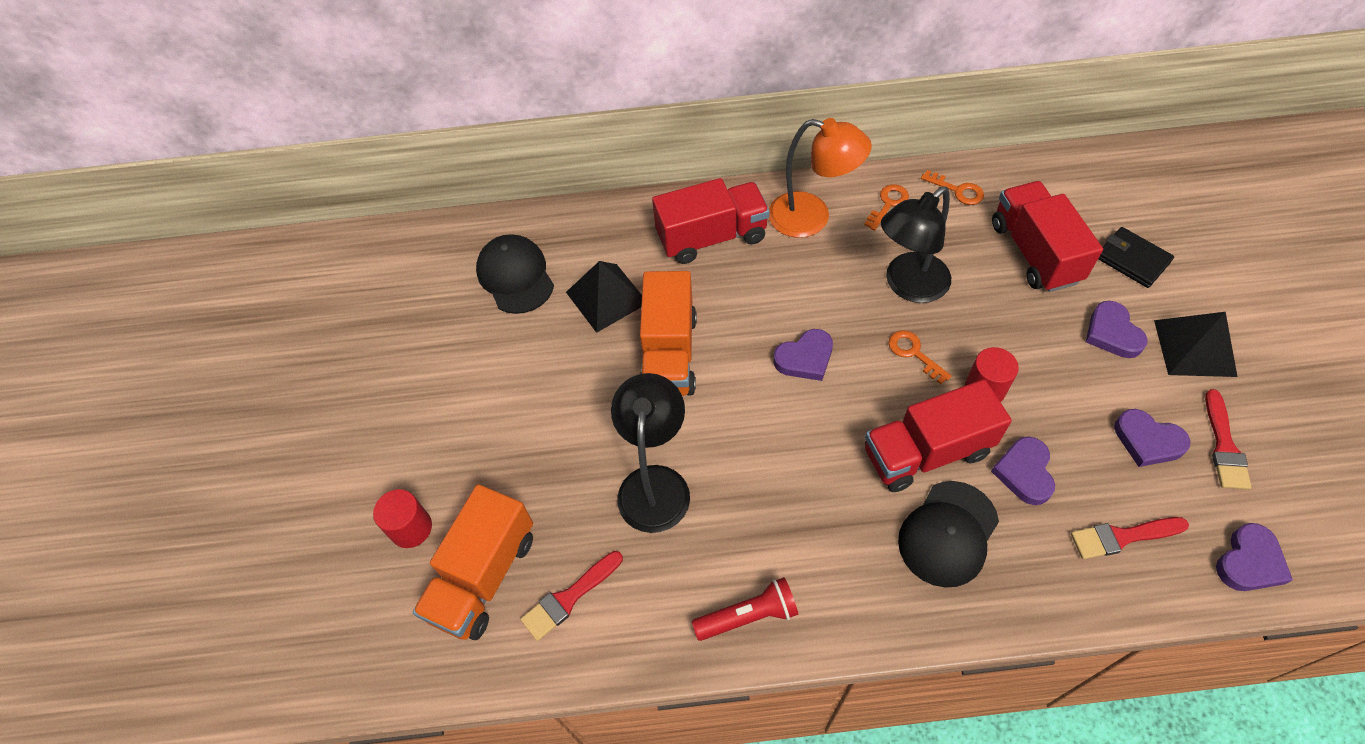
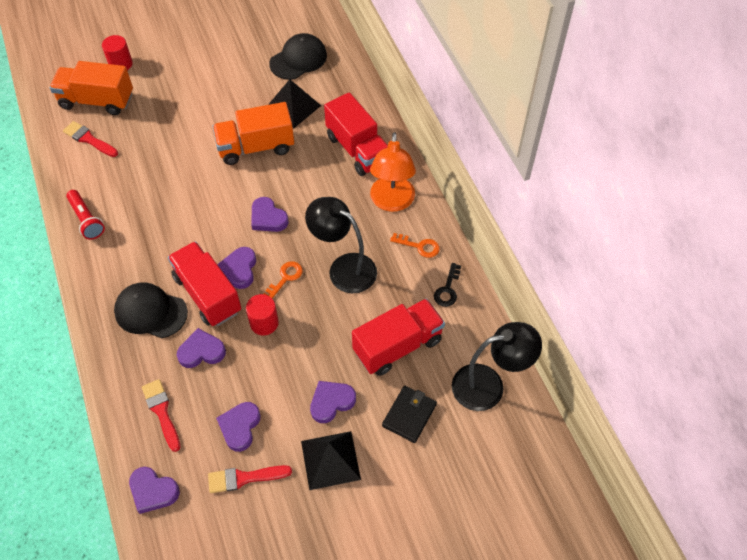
camera: 70 degrees right, 0 degrees up
black lamp [611,373,690,533] -> black lamp moved to [452,322,542,411]
orange key [921,170,984,205] -> black key [434,263,461,307]
none -> purple heart [217,247,256,289]

